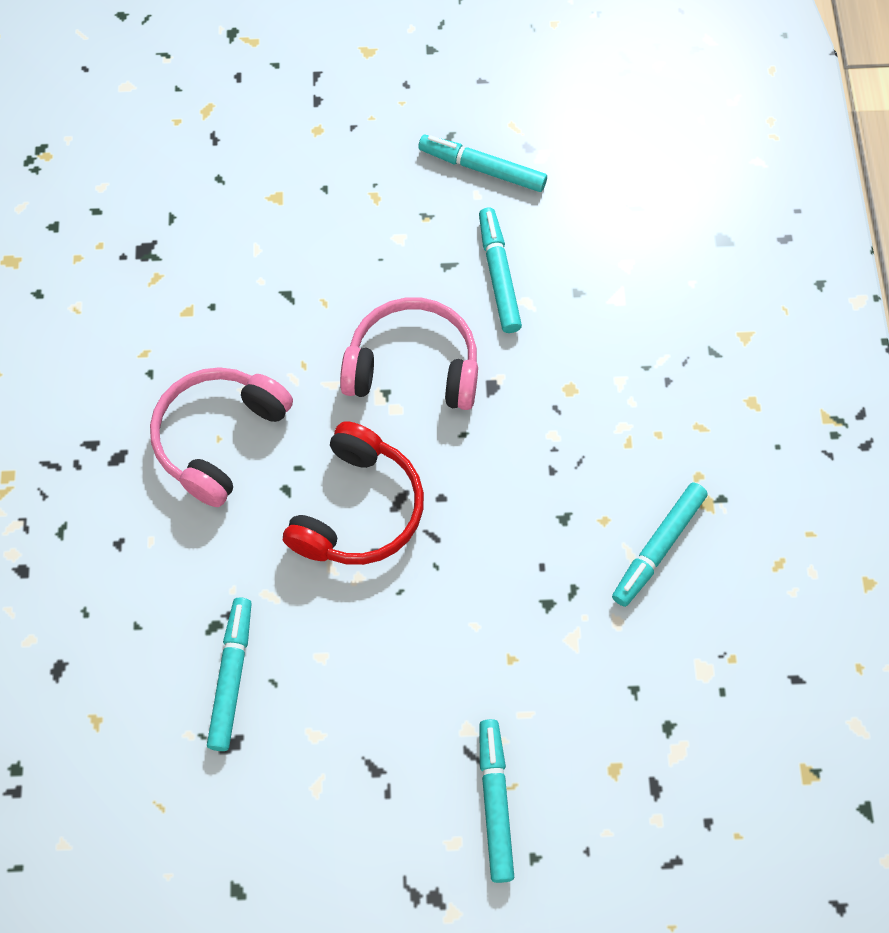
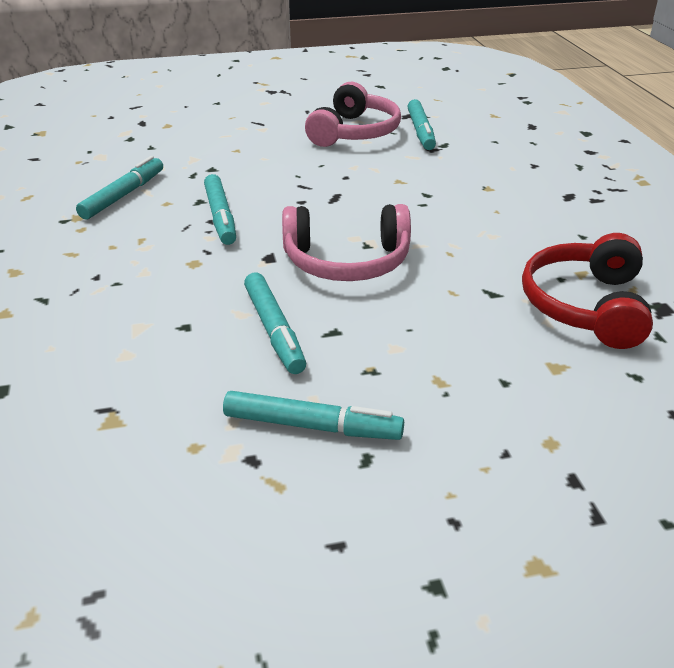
camera: 170 degrees right, 30 degrees down
pink headphones [150,367,293,507] -> pink headphones moved to [305,82,401,147]
red headphones [283,421,424,565] -> red headphones moved to [522,233,653,349]
turquoise marker [479,719,514,883] -> turquoise marker moved to [204,174,236,245]

